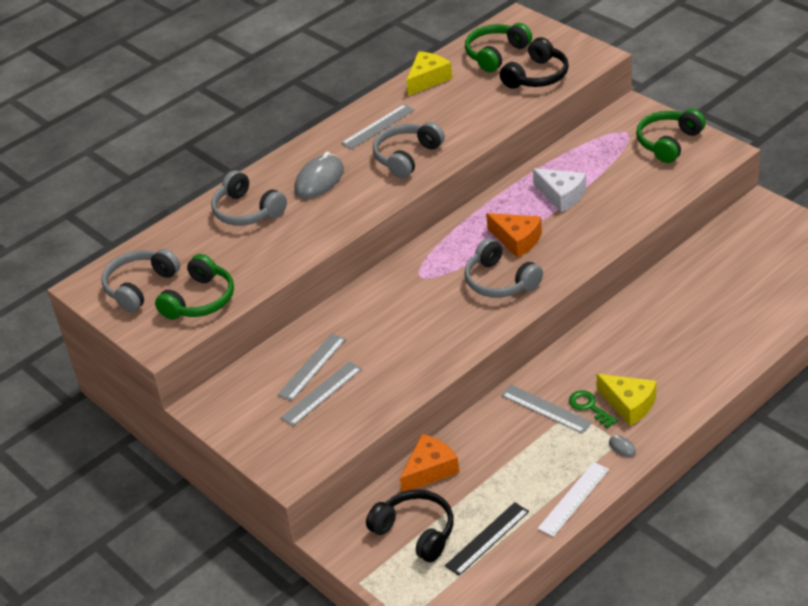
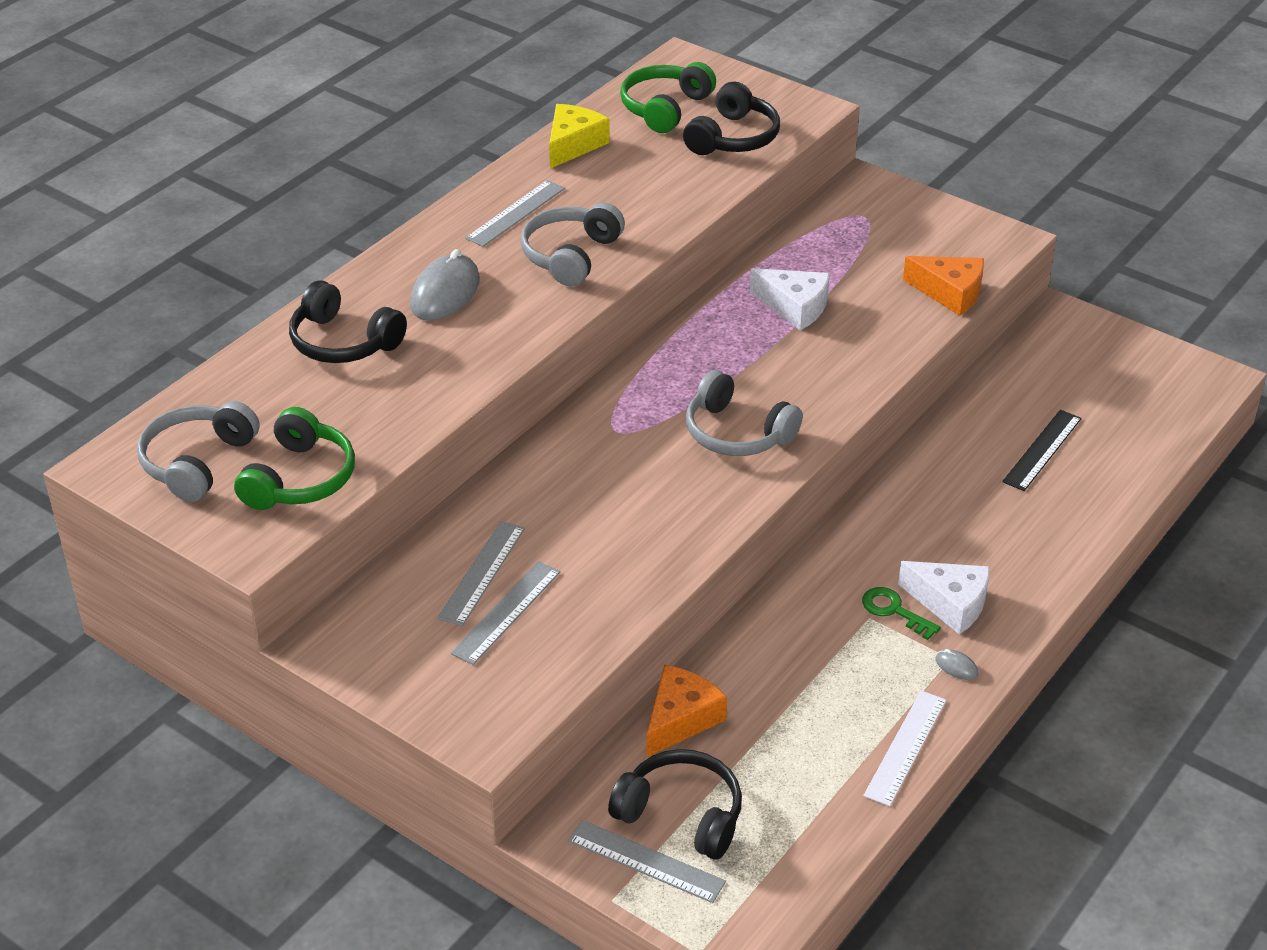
camera: 15 degrees left, 0 degrees up
grey headphones [211,170,287,226] -> black headphones [289,280,407,363]
black ruler [445,502,529,576] -> black ruler moved to [1002,410,1082,491]
orange cheese [486,213,542,258] -> orange cheese moved to [903,256,984,316]
grey ruler [501,385,592,434] -> grey ruler moved to [568,820,726,903]
yellow cheese [597,374,656,426] -> white cheese [898,561,990,635]
green headphones [636,109,706,163] -> none

